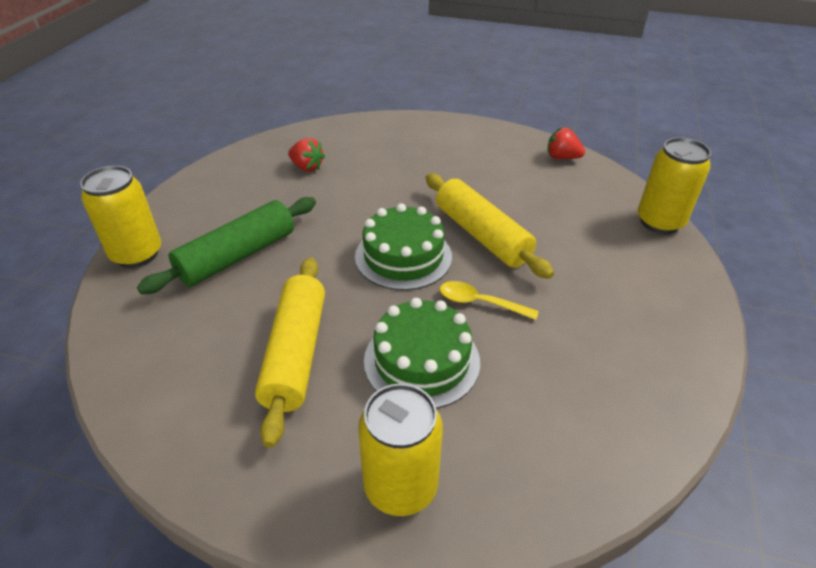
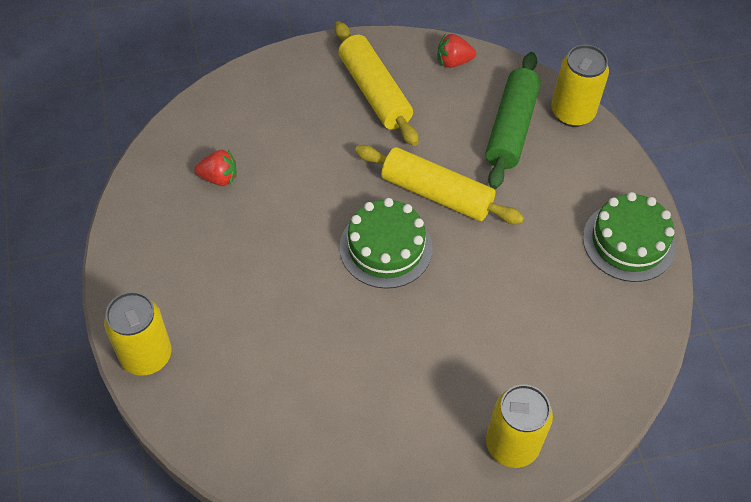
camera: 30 degrees left, 15 degrees up
green rolling pin [137,197,316,294] -> green rolling pin moved to [485,52,541,189]
yellow rolling pin [255,257,325,448] -> yellow rolling pin moved to [335,21,419,146]
green cake [364,298,480,409] -> green cake moved to [583,192,676,282]
yellow spoon [440,281,539,320] -> none

